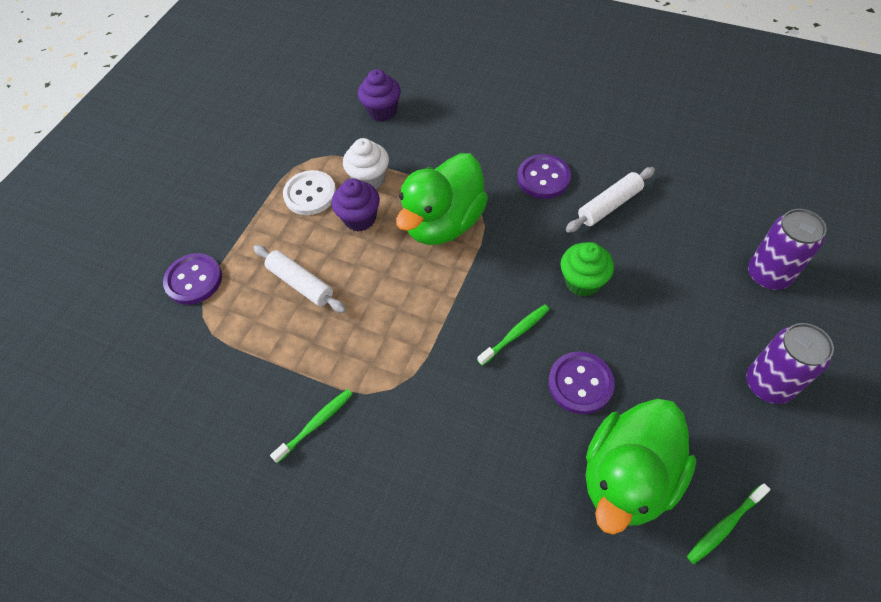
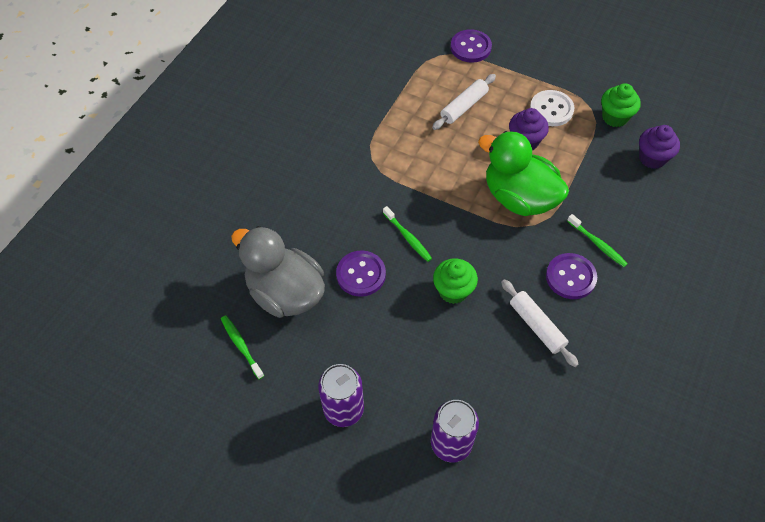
camera: 90 degrees right, 0 degrees up
green toothbrush [270,389,353,463] -> green toothbrush moved to [567,214,628,267]
white cupcake [343,138,389,189] -> none
green duck [586,399,696,534] -> grey duck [231,226,325,318]
none -> green cupcake [601,83,641,127]

